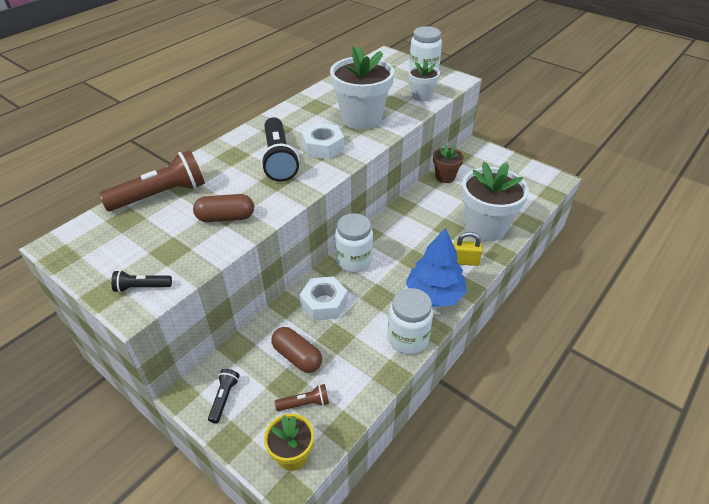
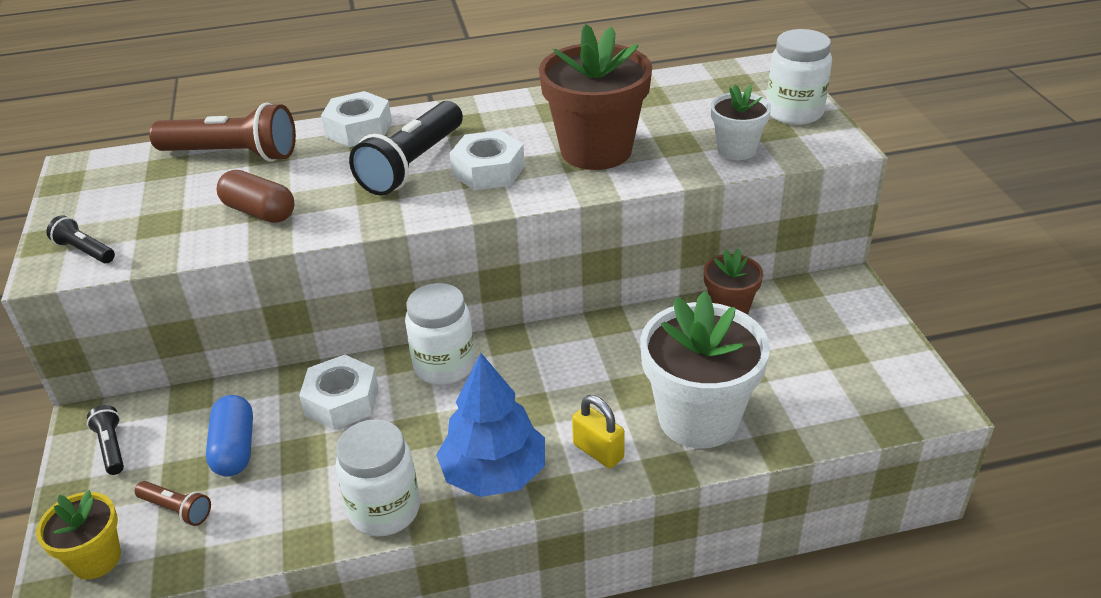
camera: 40 degrees right, 5 degrees down
black flashlight [208,369,239,423] -> black flashlight turned 75 degrees counterclockwise [87,405,124,475]
brown capsule [271,327,322,373] -> blue capsule [206,395,253,477]
white flower pot [330,46,395,130] -> brown flower pot [539,24,652,170]
none -> white nut [321,91,392,147]

